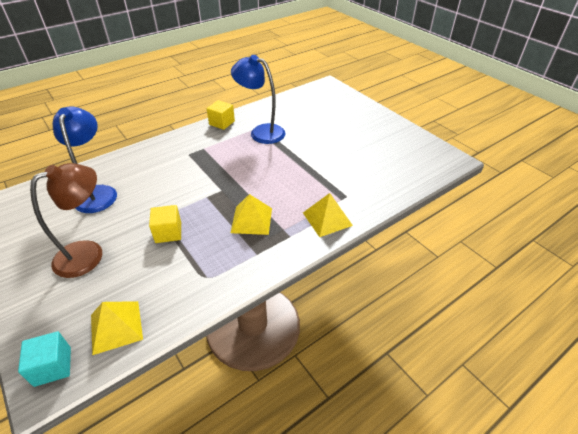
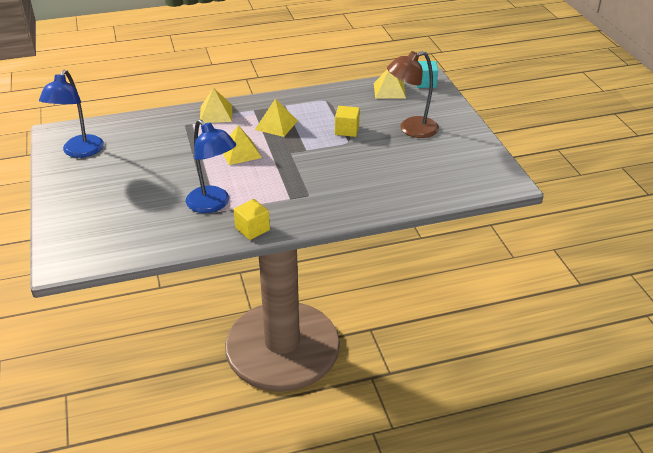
camera: 160 degrees left, 5 degrees down
blue lamp [53,106,117,213] -> blue lamp moved to [39,70,104,158]
none -> yellow pyramid [223,125,262,165]

